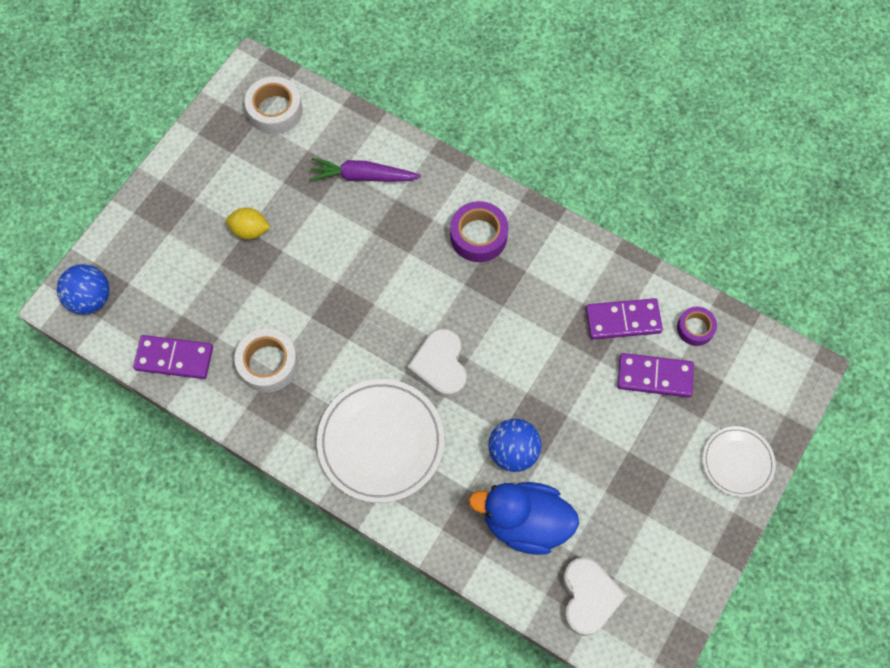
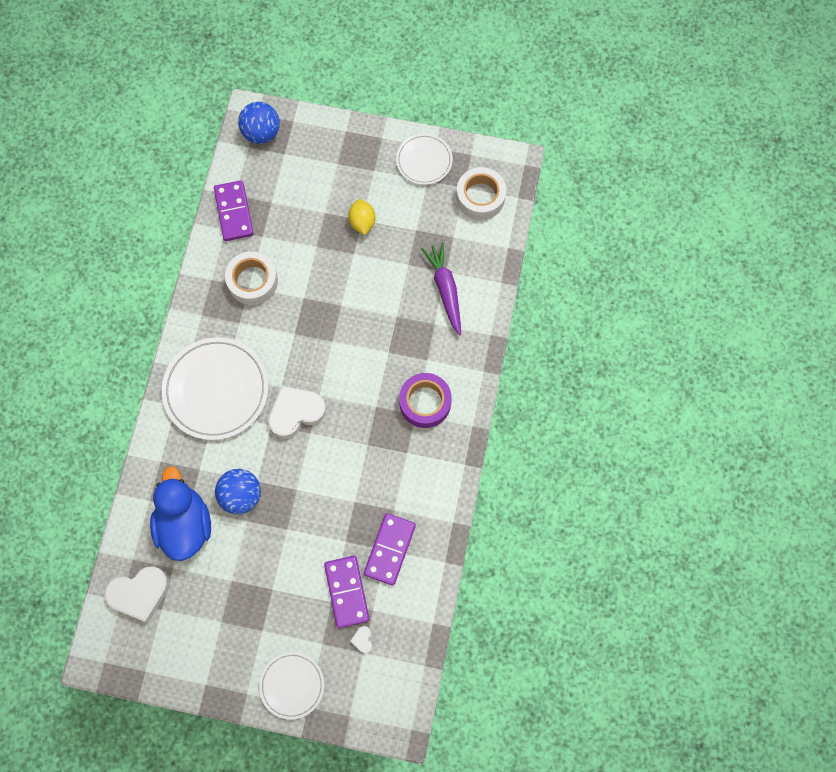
camera: 70 degrees right, 5 degrees up
purple domino [586,298,663,339] -> purple domino turned 45 degrees clockwise [364,513,416,586]
purple tape [677,307,717,346] -> none
none -> white heart [350,626,372,653]
none -> white plate [396,134,453,185]

